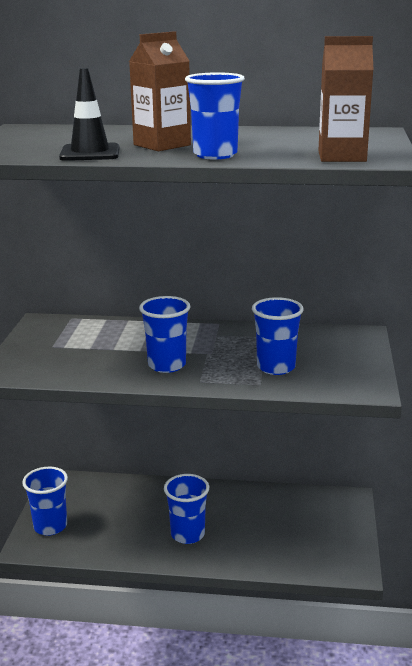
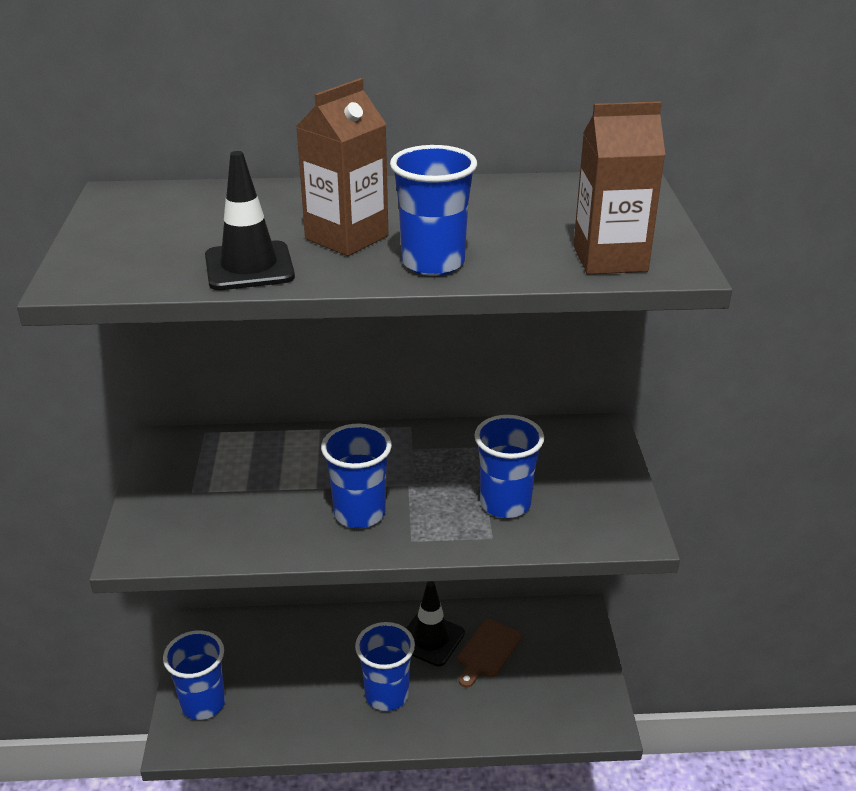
camera: 10 degrees left, 10 degrees up
none -> black traffic cone [406,581,465,666]
none -> brown cutting board [458,619,522,688]

